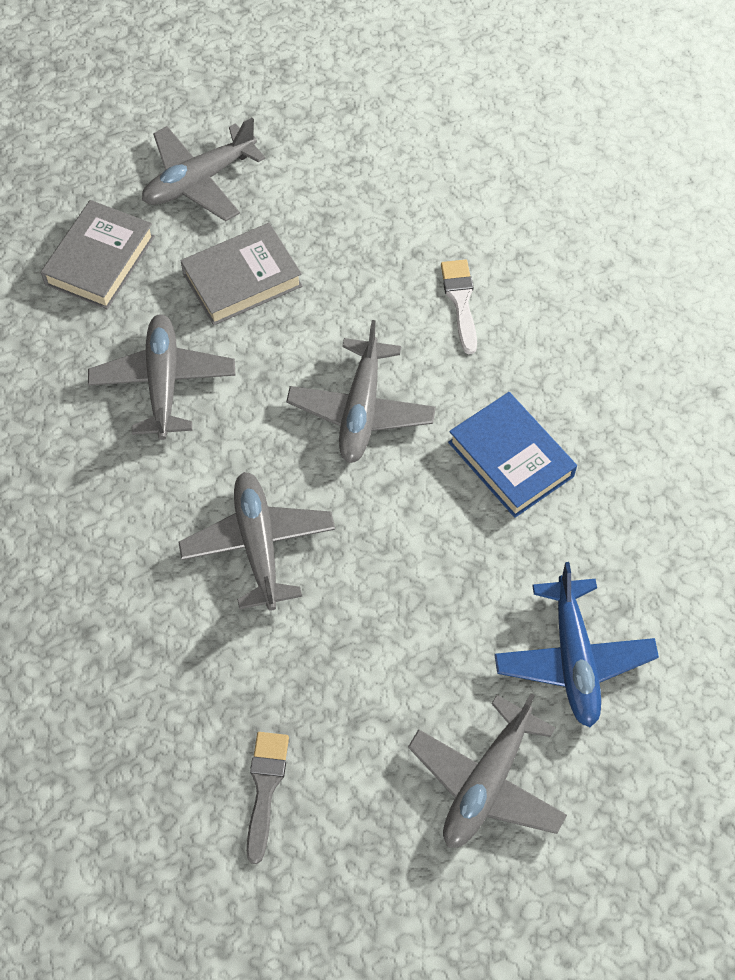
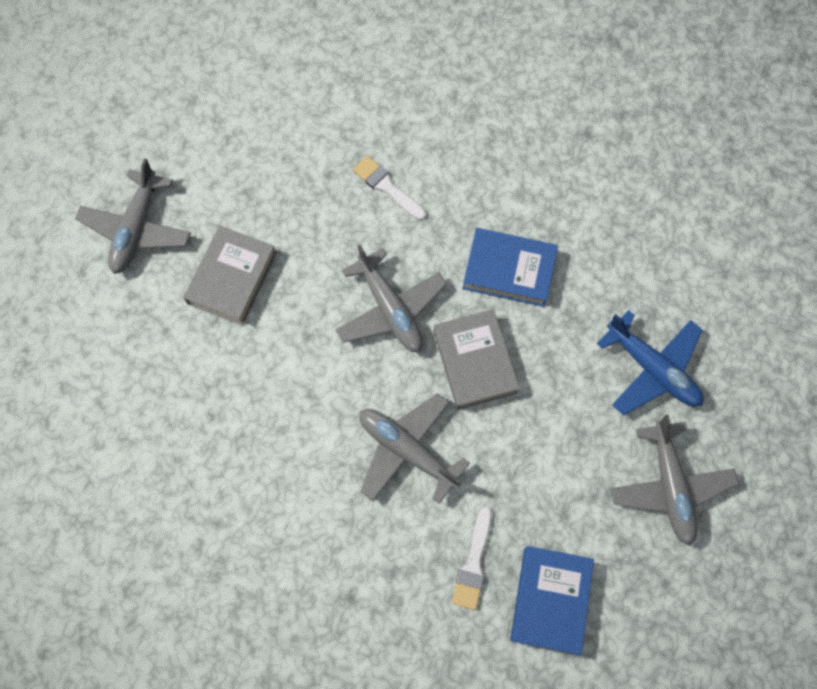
camera: 40 degrees left, 10 degrees up
grey book [41,200,155,309] -> grey book moved to [434,309,520,410]
grey plane [88,314,236,440] -> none
grey brush [246,732,289,864] -> blue book [510,546,594,655]
none -> white brush [452,507,492,610]

